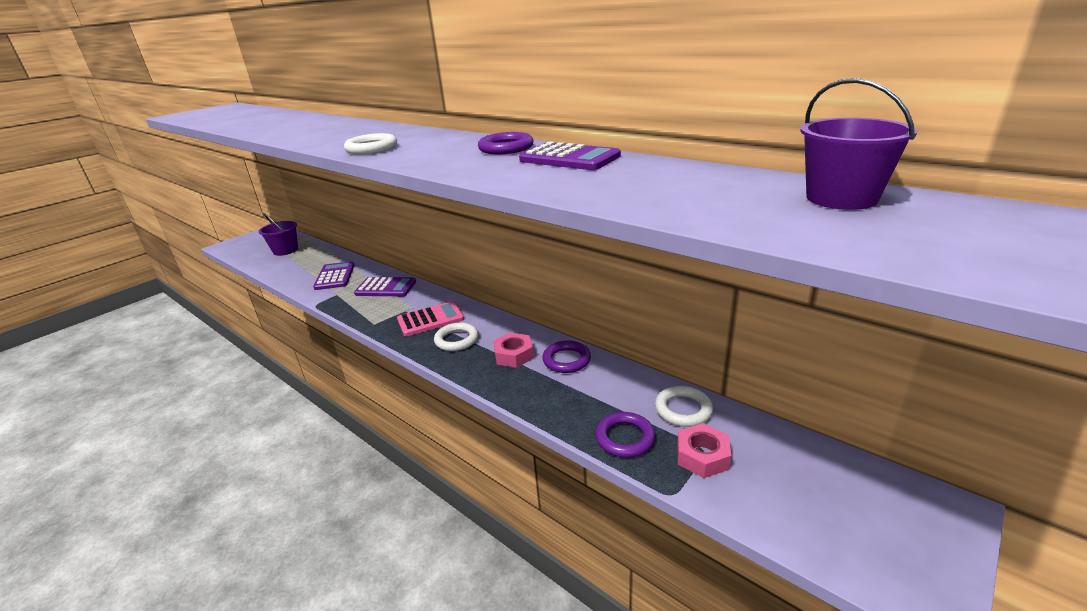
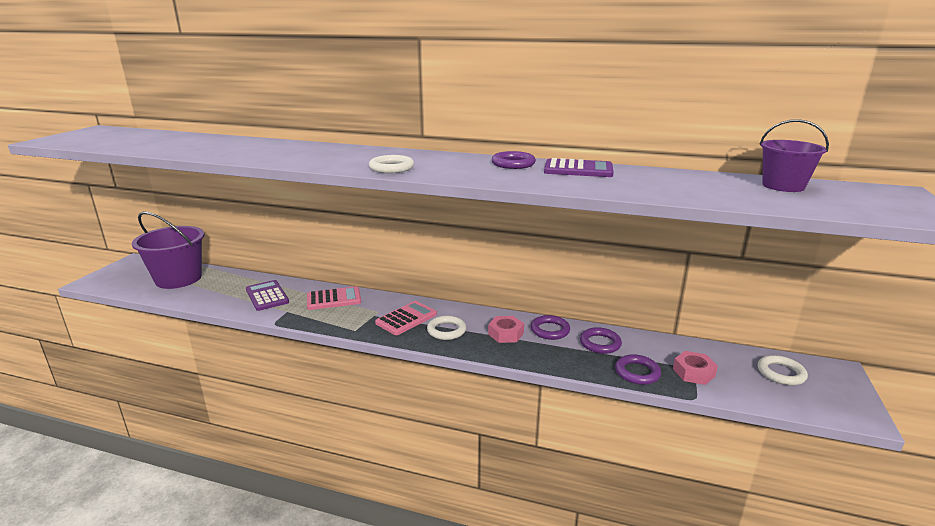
camera: 25 degrees left, 5 degrees down
purple bucket [259,212,298,256] -> purple bucket [132,211,204,289], size x1.68
purple calculator [354,277,416,296] -> pink calculator [307,286,361,310]
white ring [655,385,713,427] -> white ring moved to [758,355,808,385]
none -> purple ring [580,327,622,354]

